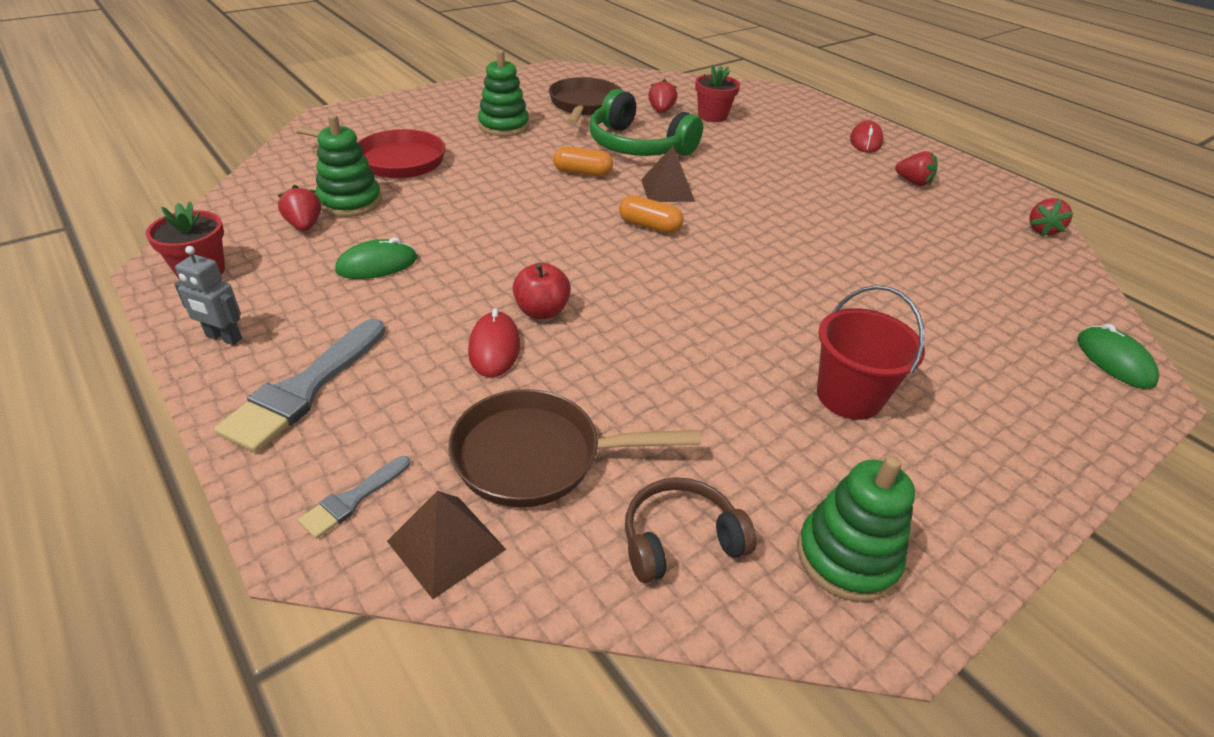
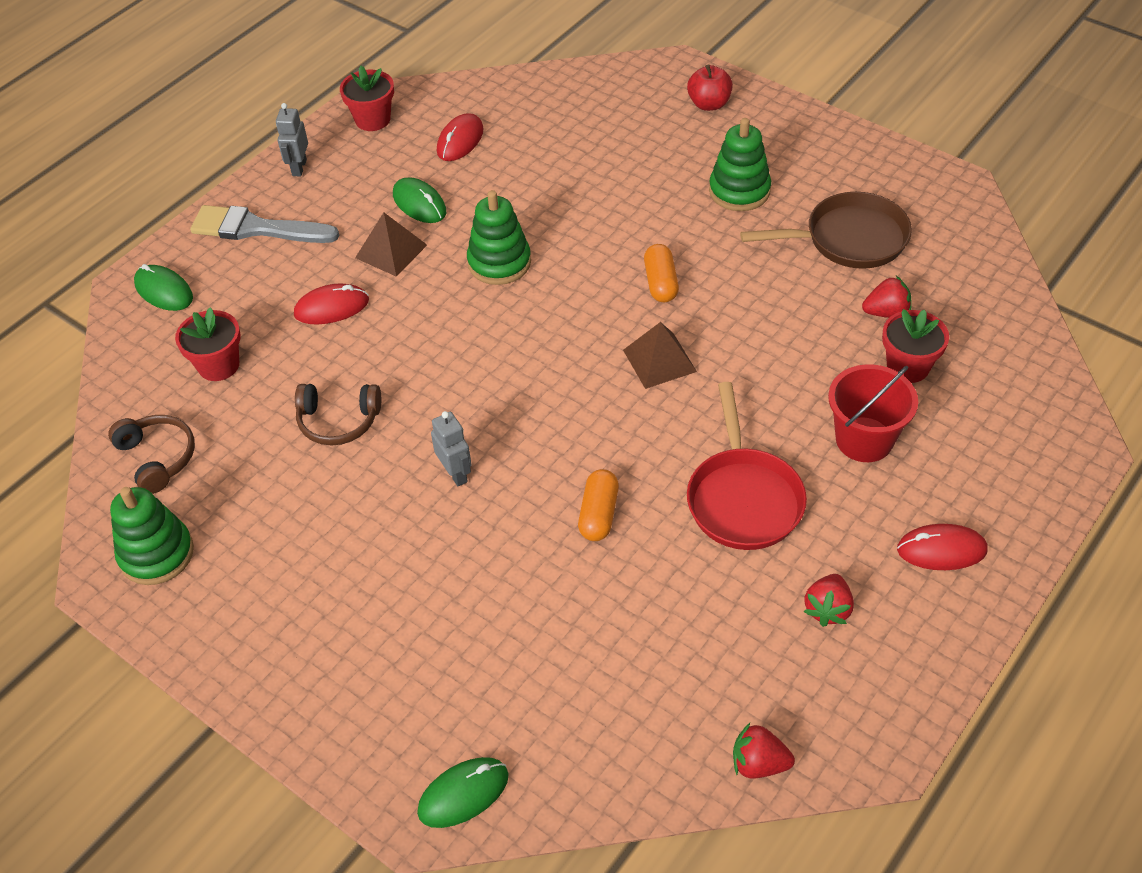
camera: 80 degrees right, 10 degrees up
red strawberry [278,185,321,231] -> red mouse [437,113,484,161]
red pan [296,126,446,179] -> red pan moved to [687,382,807,550]
grey brush [298,456,410,539] -> green mouse [134,264,193,311]
green stacking toy [316,114,382,217] -> green stacking toy moved to [467,190,531,285]
brown pyramid [387,491,506,599] -> brown pyramid moved to [355,212,427,277]
brown pan [448,389,701,507] -> red flower pot [175,307,241,381]
red apple [513,262,571,319] -> red apple moved to [687,64,733,111]
green headphones [589,89,703,156] -> none
orange capsule [619,195,684,234] -> orange capsule moved to [578,469,619,541]
red bucket [817,285,925,420] -> red bucket moved to [828,364,918,462]
none -> brown headphones [295,384,381,446]
none -> grey robot [431,411,472,486]

